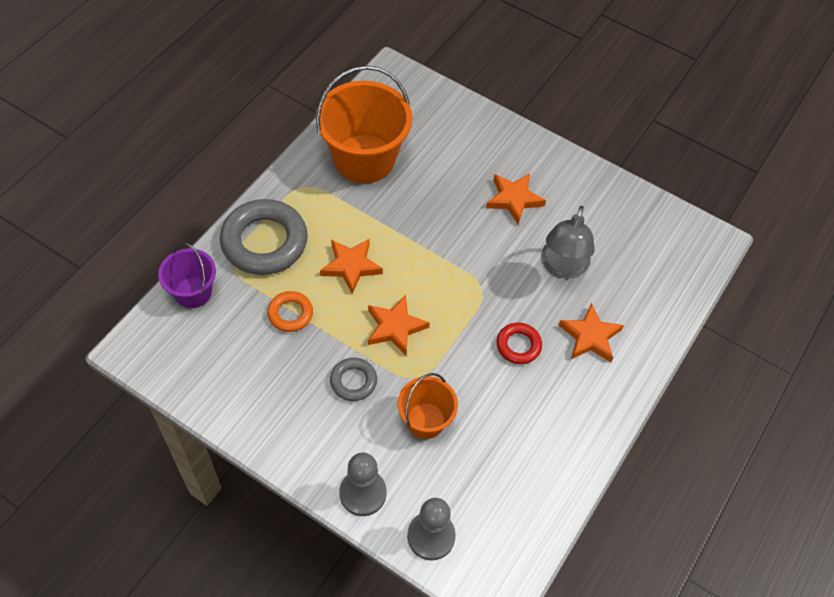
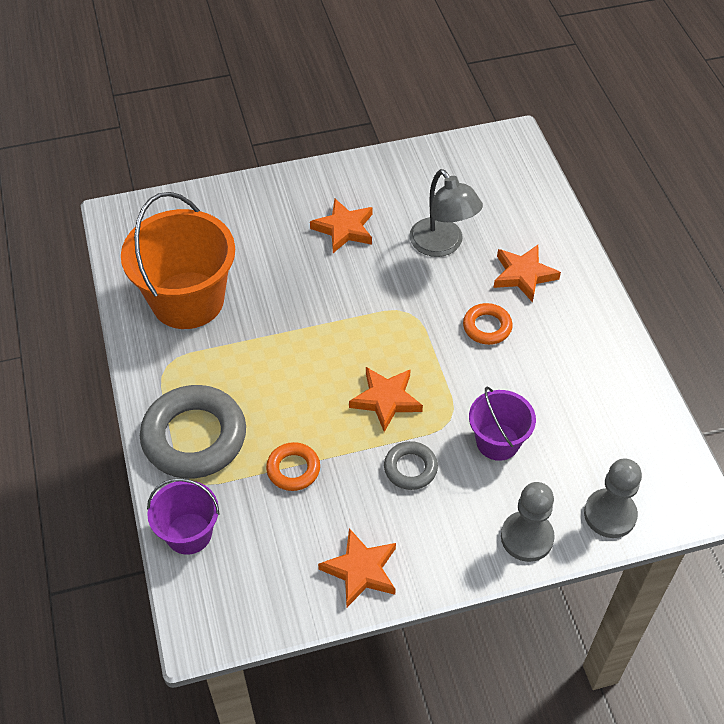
camera: 45 degrees left, 5 degrees down
orange star [320,238,383,294] -> orange star moved to [318,528,396,607]
orange bucket [397,373,458,439] -> purple bucket [469,387,536,461]
red ring [496,323,542,364] -> orange ring [463,303,513,345]

